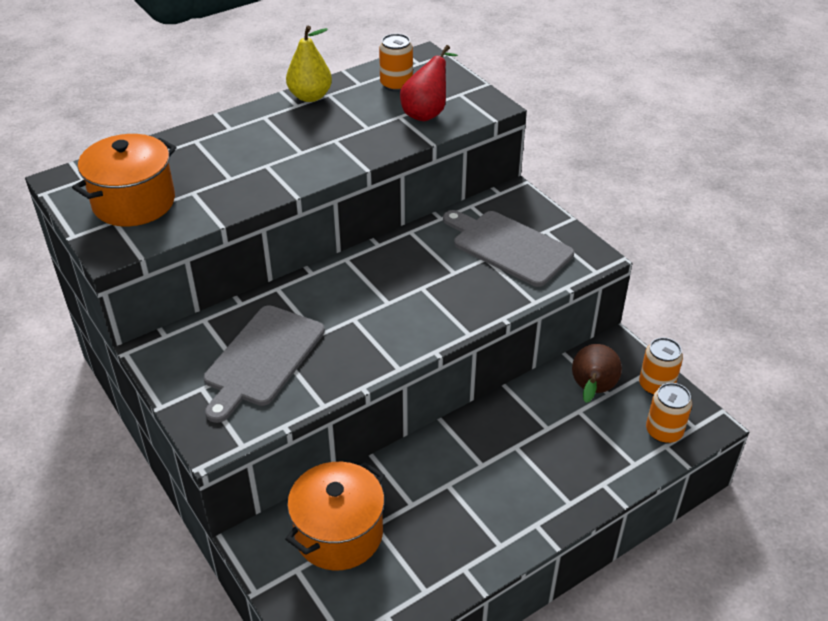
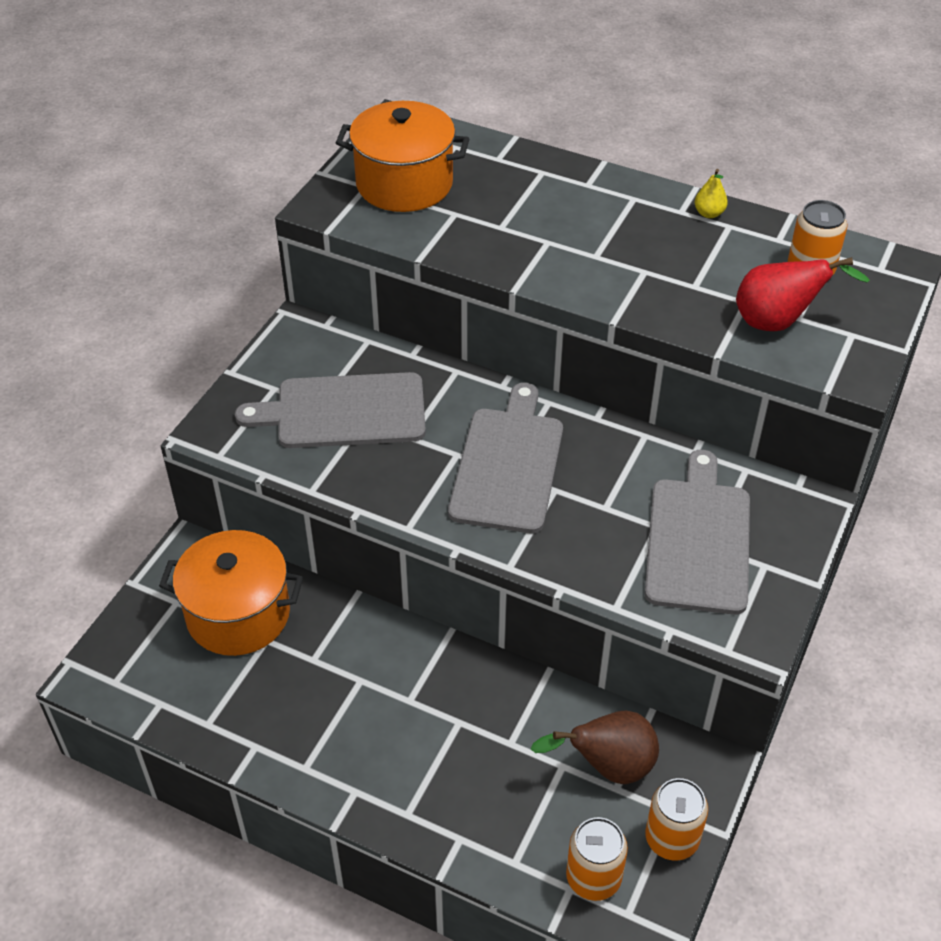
camera: 60 degrees right, 5 degrees up
yellow pear [286,25,332,102] -> yellow pear [695,169,728,218], size x0.52
none -> grey cutting board [448,383,563,533]

